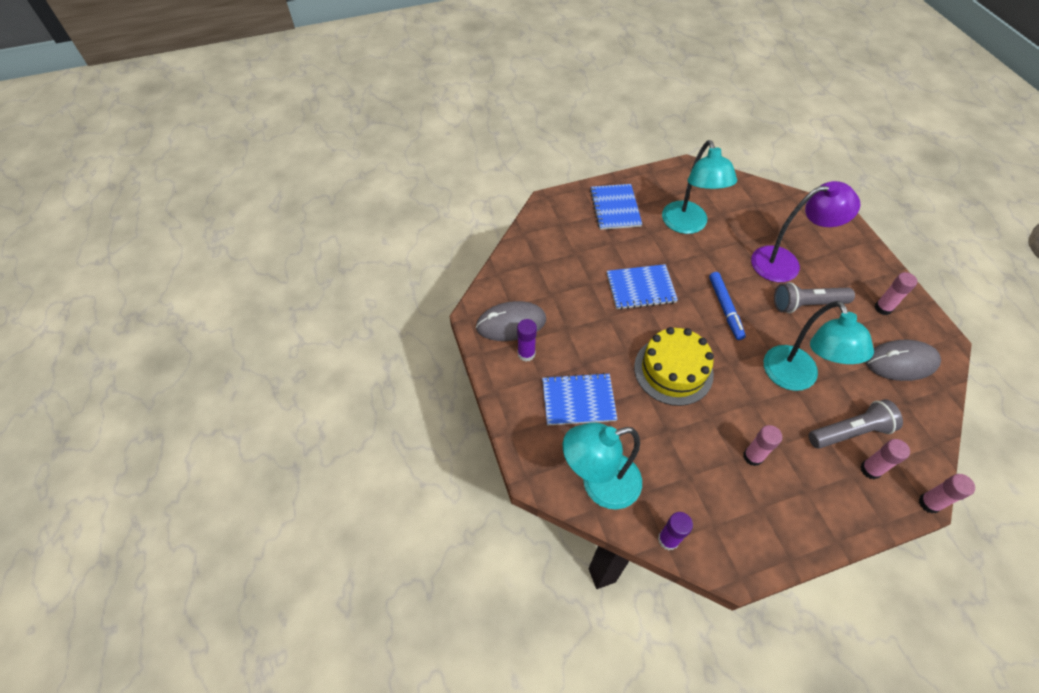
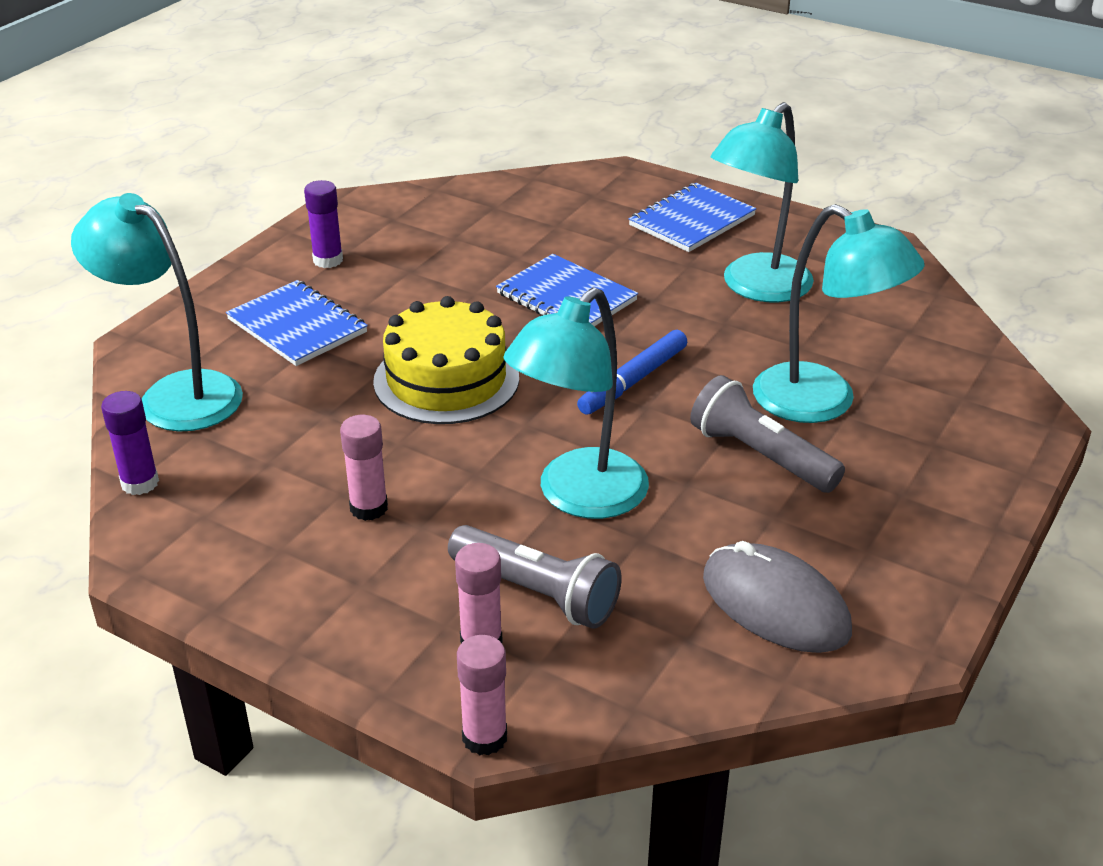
camera: 50 degrees right, 20 degrees down
grey mouse [476,301,546,341] -> none
purple lamp [751,181,860,282] -> turquoise lamp [753,204,925,423]
pink glue stick [875,272,918,315] -> none

